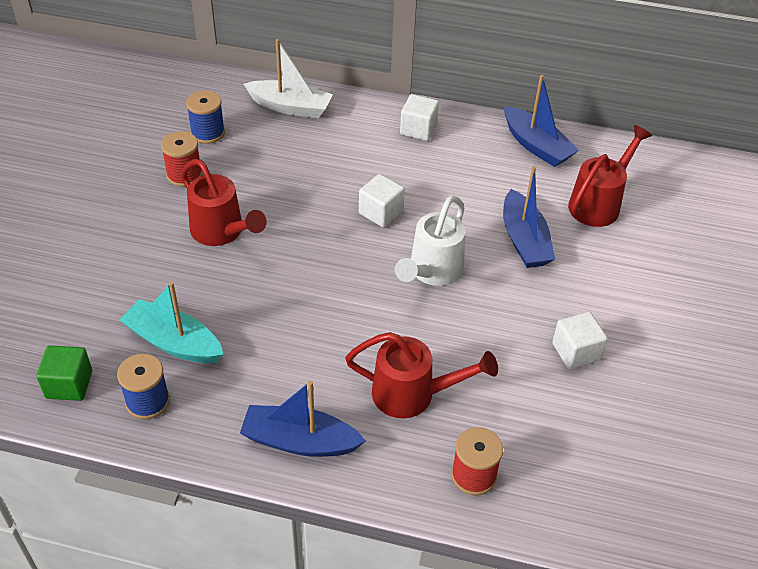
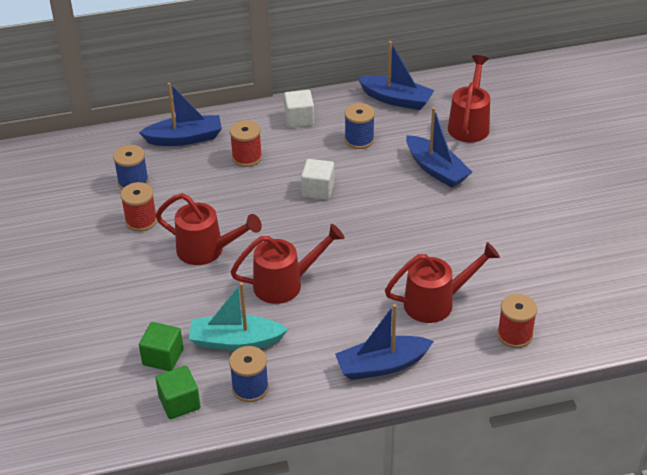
camera: 25 degrees left, 5 degrees down
white boat [244,39,333,118] -> blue boat [139,82,222,146]
white watering can [395,196,466,286] -> none
white cube [552,312,608,369] -> none
none -> green cube [139,322,183,371]
none -> red spool [230,120,262,167]
none -> red watering can [231,224,345,304]
none -> blue spool [344,103,375,149]

